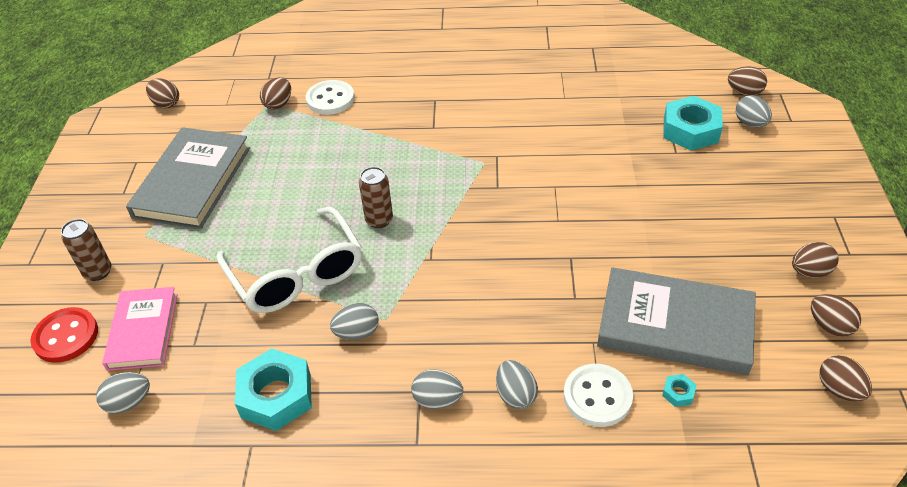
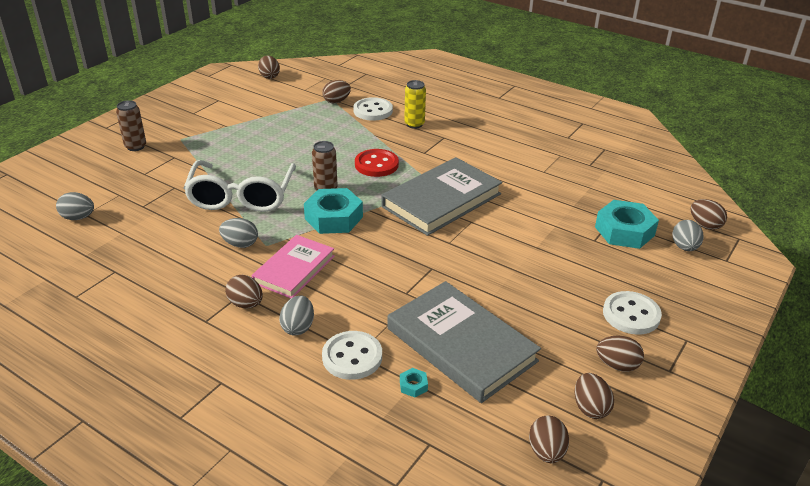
camera: 30 degrees right, 10 degrees down
red button [30,307,98,363] -> red button moved to [355,149,399,177]
pink book [102,287,178,371] -> pink book moved to [252,235,335,299]
grey book [126,127,250,229] -> grey book moved to [381,157,502,236]
turquoise nut [235,348,312,431] -> turquoise nut moved to [304,188,363,234]
grey egg [411,369,463,409] -> brown egg [225,275,263,309]
none -> yellow can [404,80,426,129]
none -> white button [603,291,662,335]

